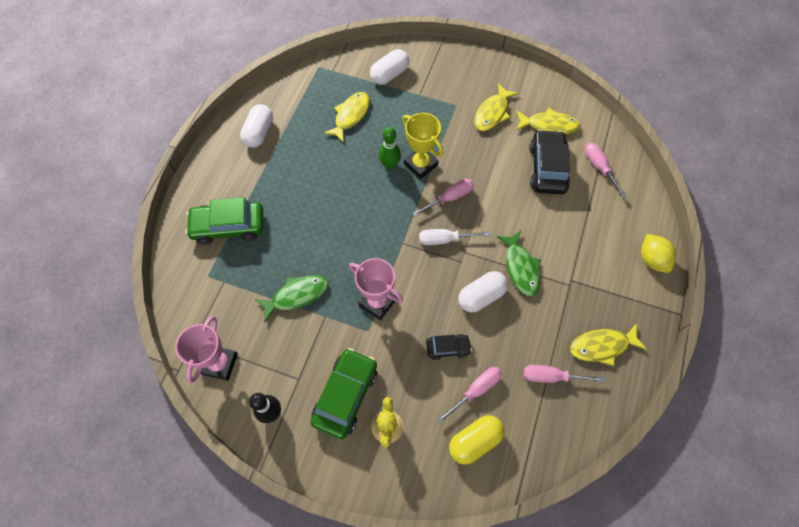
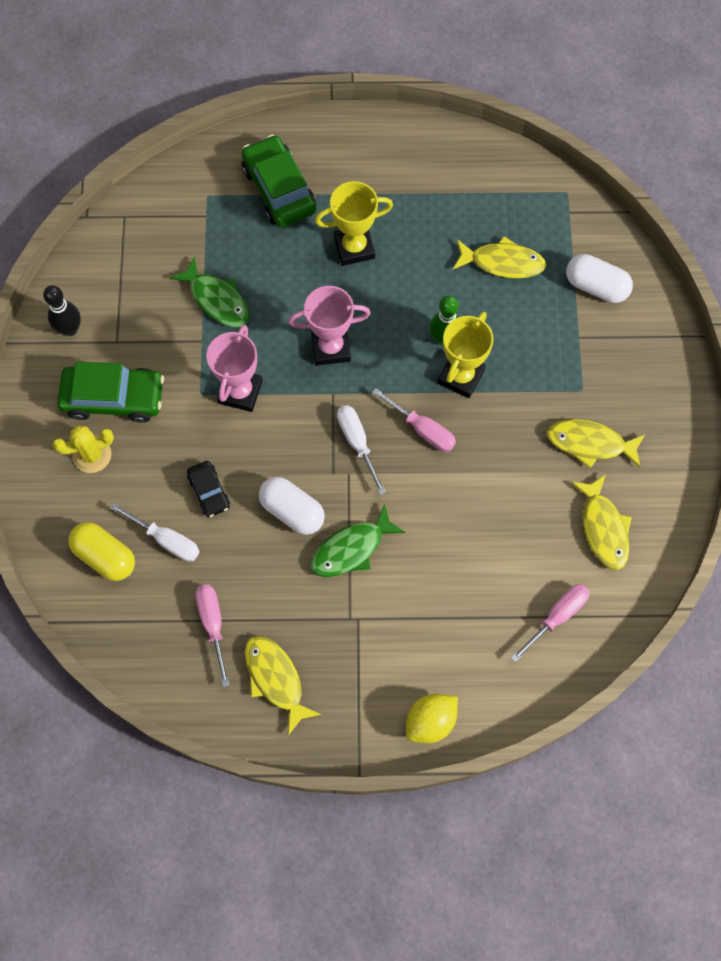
camera: 70 degrees right, 5 degrees up
pink trophy [175,316,238,383] -> pink trophy moved to [288,286,371,366]
white capsule [240,104,273,148] -> none
pink screwdriver [437,367,502,424] -> white screwdriver [110,503,200,562]
black car [529,129,570,195] -> none
none -> yellow trophy [315,181,393,266]

